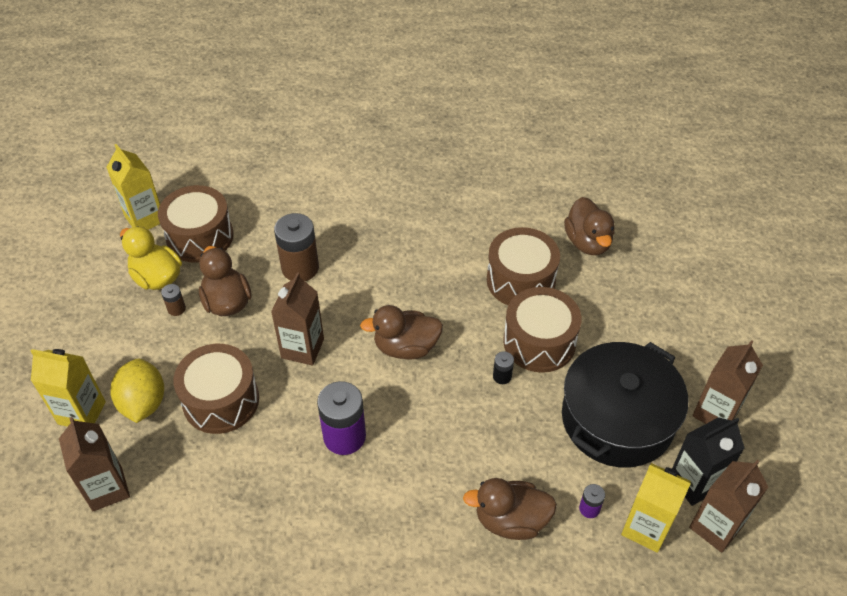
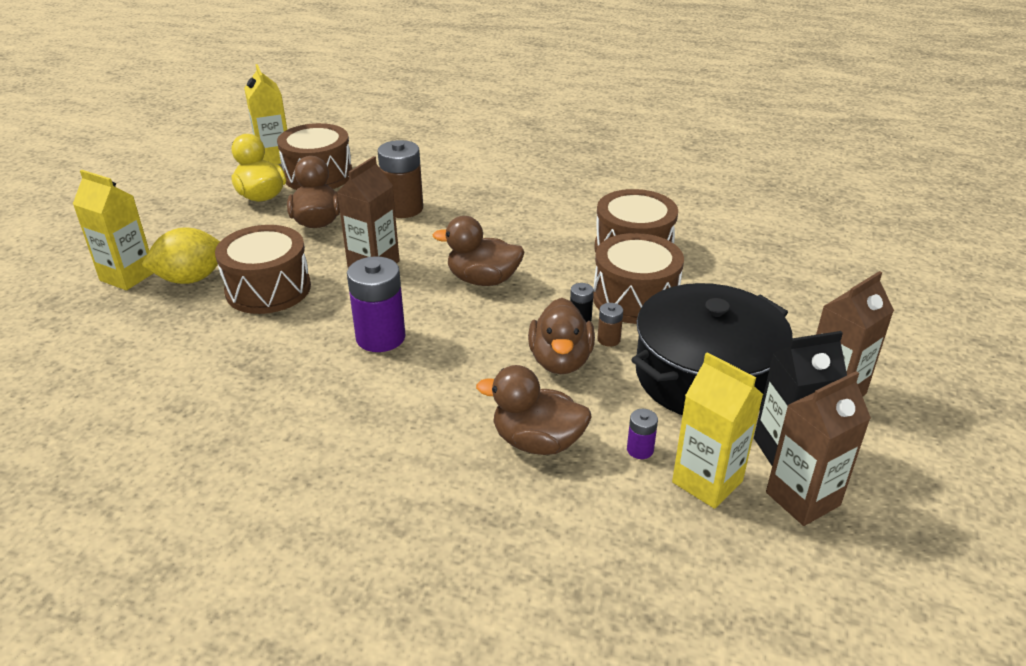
camera: 15 degrees right, 15 degrees down
brown carton [59,417,130,511] -> none
yellow lemon [110,359,164,423] -> yellow lemon turned 60 degrees clockwise [141,228,220,284]
brown battery [161,284,186,316] -> brown battery moved to [597,303,623,347]
brown duck [564,197,615,255] -> brown duck moved to [528,298,595,374]

